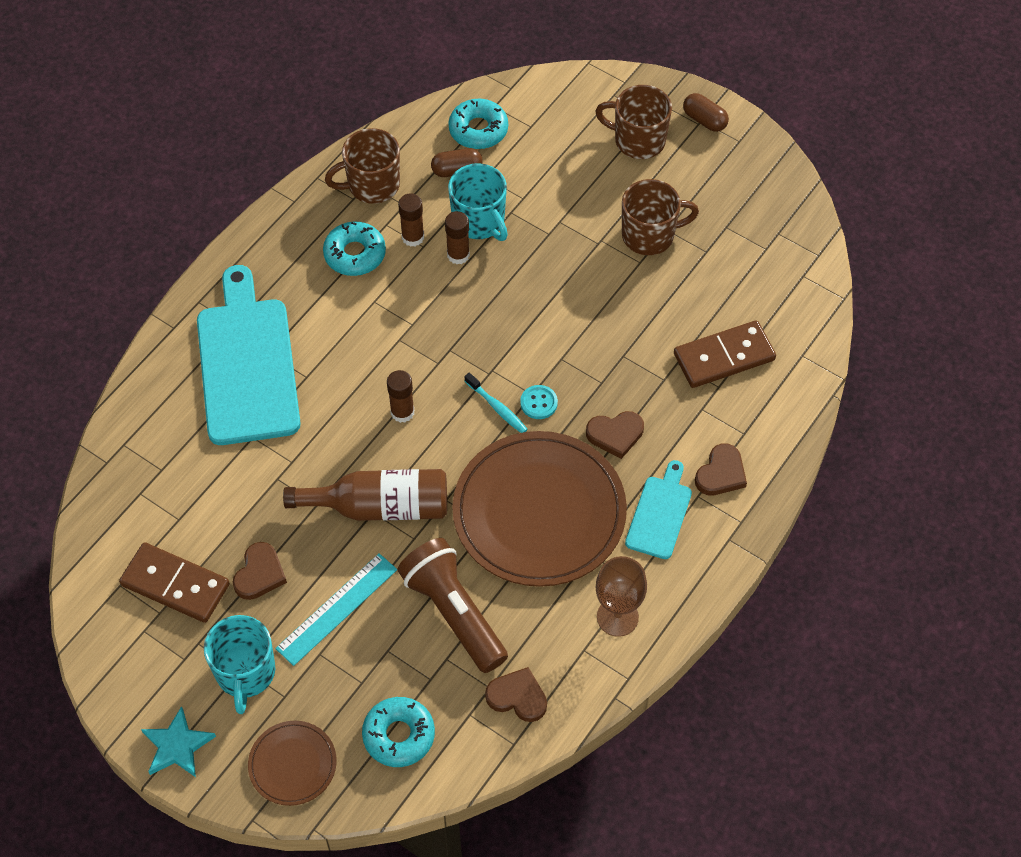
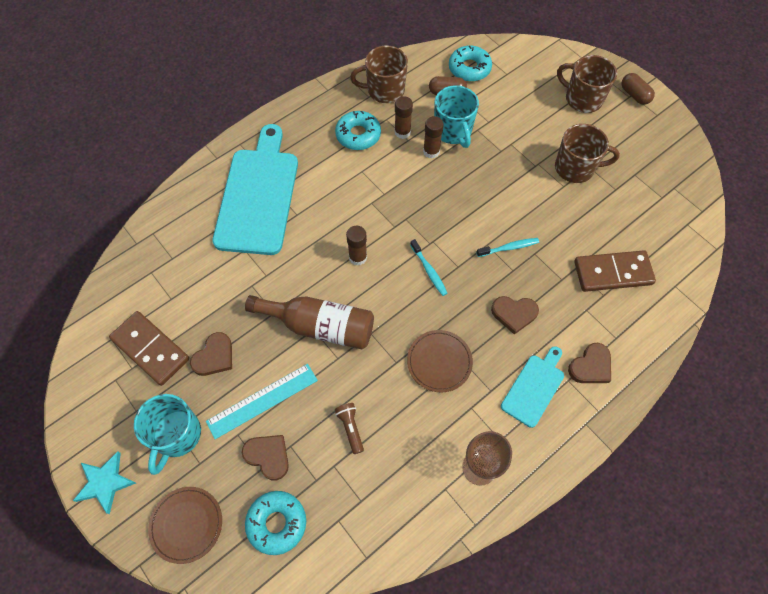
camera: 15 degrees right, 5 degrees up
brown flashlight [397,538,508,673] -> brown flashlight [335,403,364,454], size x0.44
brown plate [452,431,627,587] -> brown plate [407,330,473,392], size x0.47
brown heart [485,667,547,722] -> brown heart moved to [242,435,289,480]
turquoise button [520,385,558,419] -> none
none -> turquoise toothbrush [477,238,539,257]

